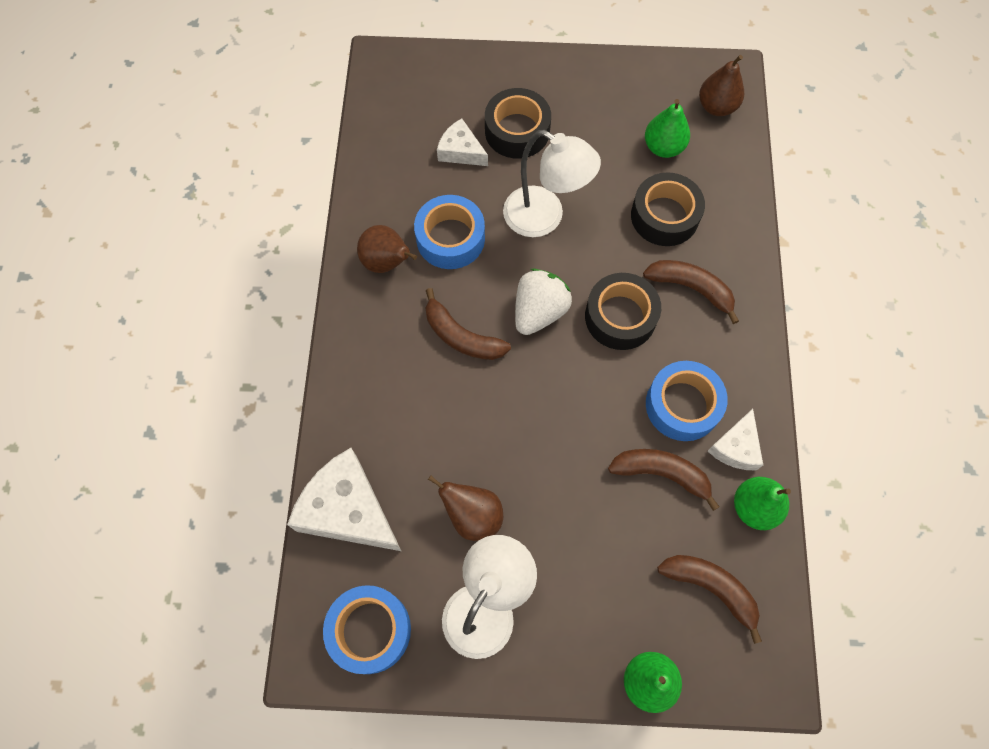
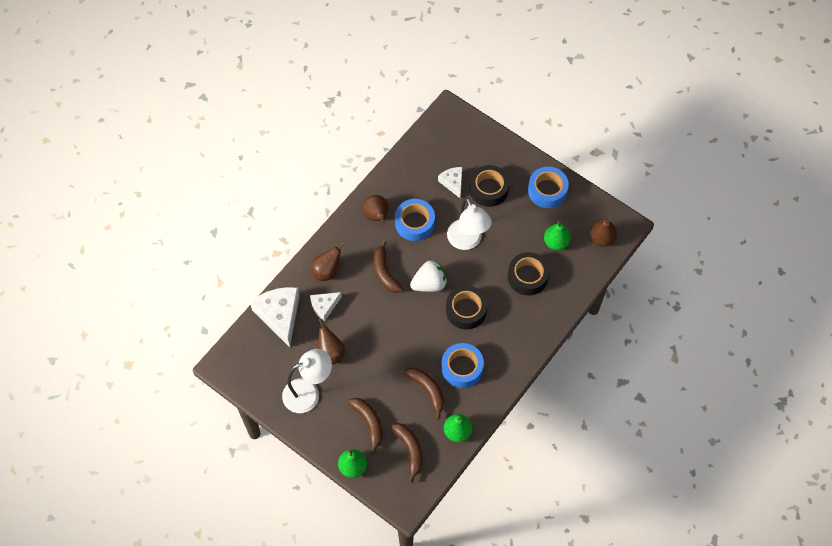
camera: 35 degrees right, 5 degrees down
blue tape [323,585,411,674] -> blue tape moved to [528,167,569,208]
brown banana [643,260,739,324] -> brown banana moved to [348,398,383,455]
white cheese [708,409,763,470] -> white cheese moved to [310,292,342,321]
none -> brown pear [311,242,345,281]

